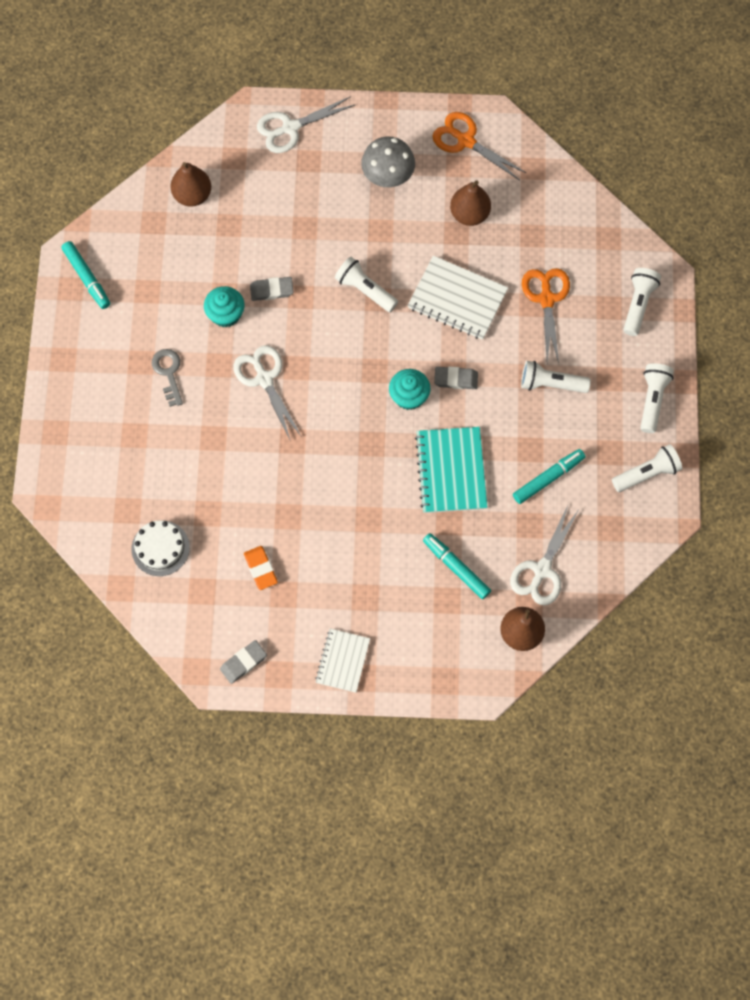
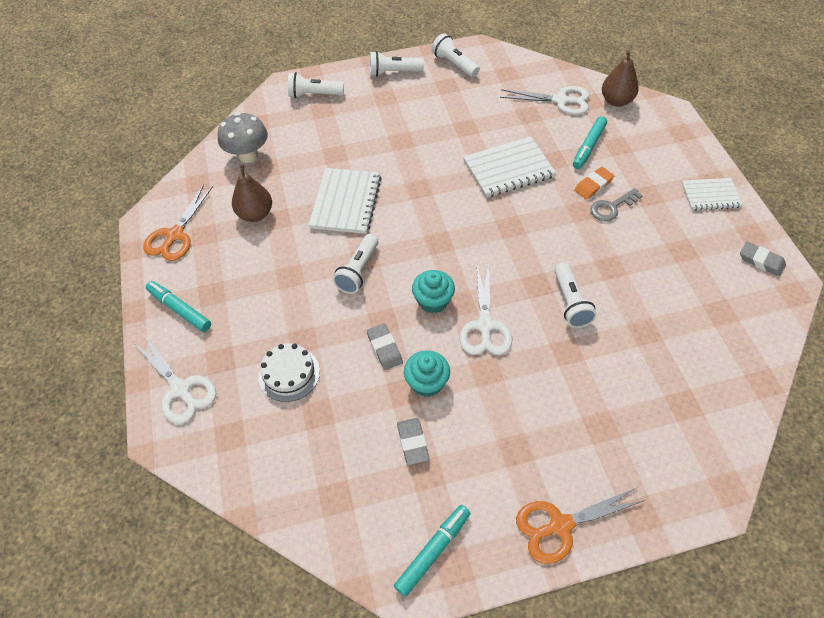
camera: 105 degrees left, 15 degrees down
white cake [132,520,190,576] -> white cake moved to [259,343,320,402]
grey key [152,349,183,407] -> grey key moved to [590,188,643,221]
brown pear [170,162,211,207] -> none
white scissors [234,345,301,442] -> white scissors turned 45 degrees counterclockwise [459,264,512,355]
orange eraser [244,546,278,590] -> orange eraser moved to [574,167,614,200]
grey mushroom [361,137,415,187] -> grey mushroom moved to [217,112,268,163]
turquoise cupcake [389,369,431,410] -> turquoise cupcake moved to [412,270,455,313]
turquoise notebook [415,427,487,513] -> white notebook [463,136,556,198]
grey eraser [434,366,478,389] -> grey eraser moved to [397,418,430,465]
turquoise marker [513,449,585,504] -> turquoise marker moved to [146,281,211,332]
white flashlight [521,361,591,393] -> white flashlight moved to [554,263,597,328]
orange scissors [522,268,570,363] -> orange scissors moved to [516,487,646,564]

